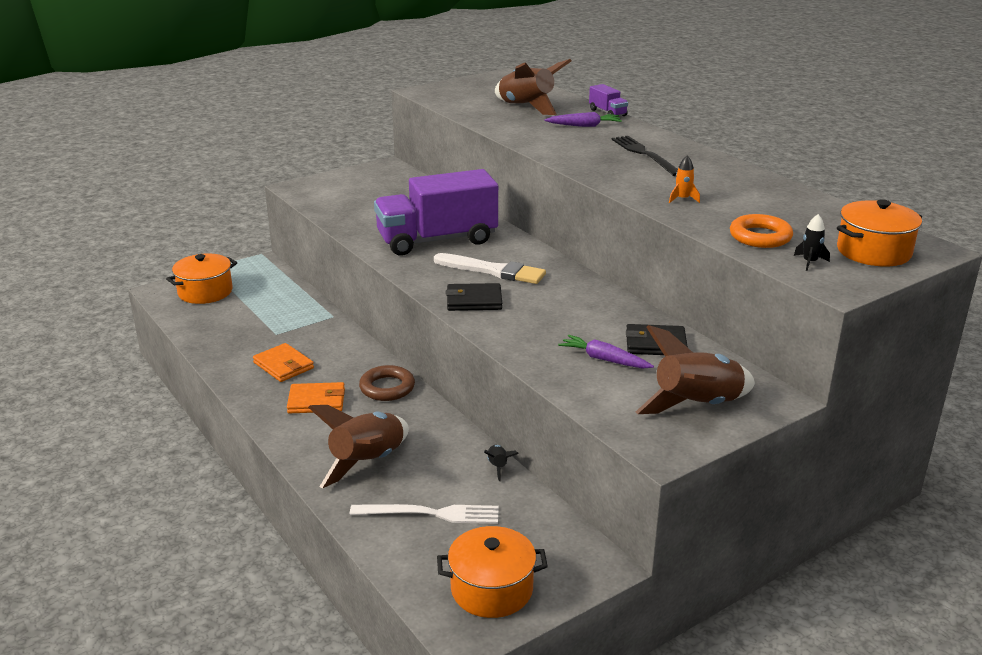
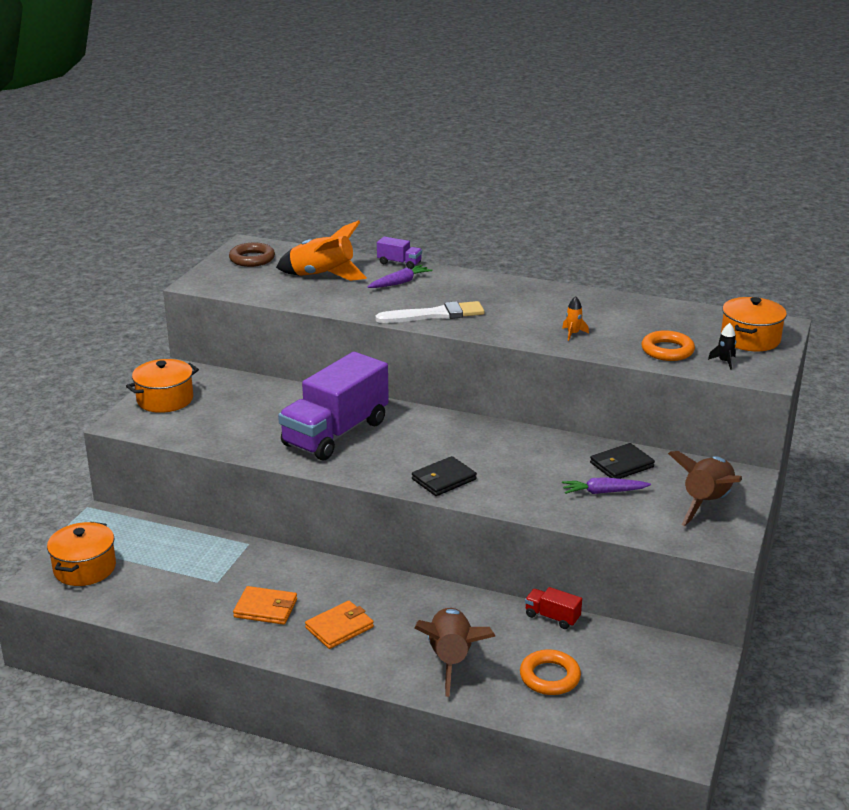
camera: 35 degrees left, 0 degrees up
white fork [350,504,499,524] -> orange ring [520,649,581,695]
brown ring [359,365,415,401] -> brown ring moved to [229,243,275,267]
white brush [434,253,546,284] -> white brush moved to [375,301,484,323]
orange pot [437,526,548,618] -> orange pot moved to [126,359,199,413]
black rocket [484,445,519,481] -> red truck [525,587,582,629]
brown rocket [495,59,572,115] -> orange rocket [276,220,367,281]
black fork [611,136,678,176] -> none

